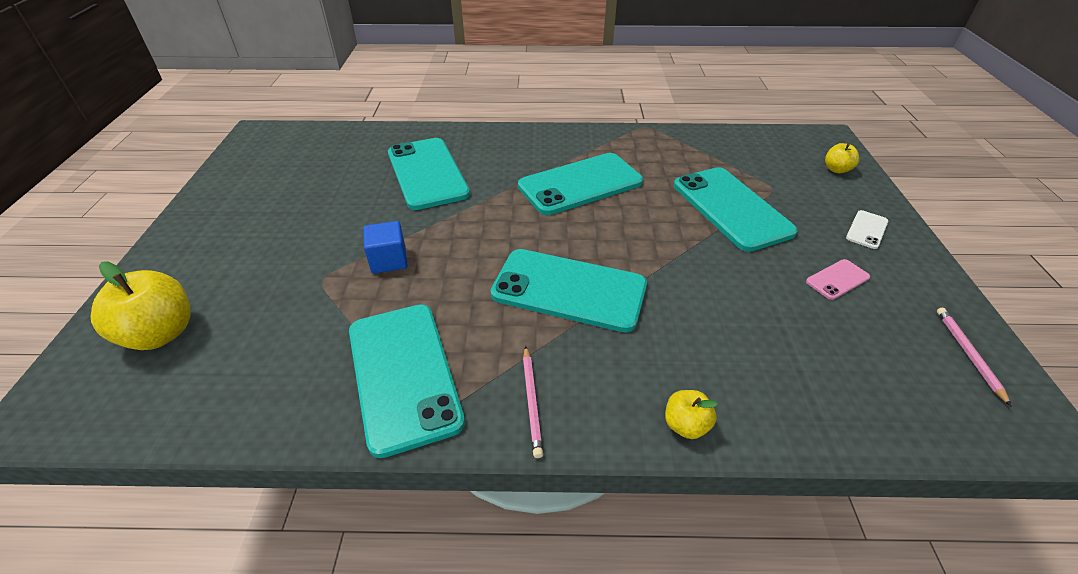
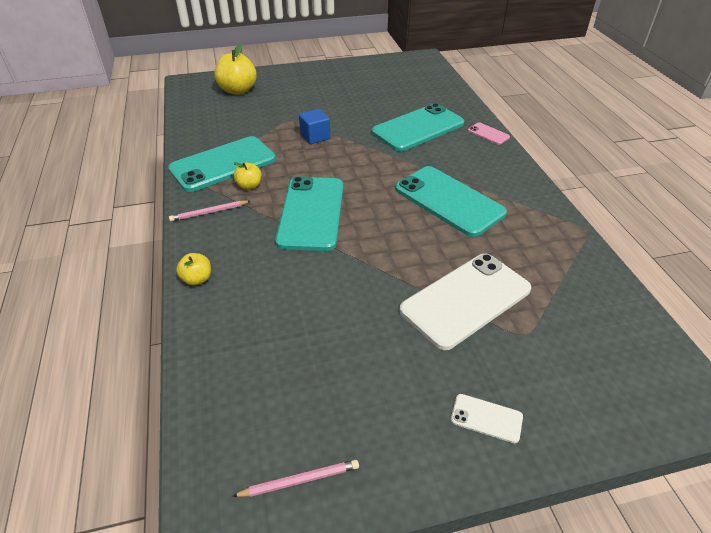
camera: 75 degrees right, 0 degrees up
turquoise phone [674,167,798,252] -> white phone [400,254,531,350]
pink phone [806,259,870,300] -> pink phone moved to [468,122,510,145]
yellow apple [825,143,859,173] -> yellow apple moved to [234,162,261,190]

